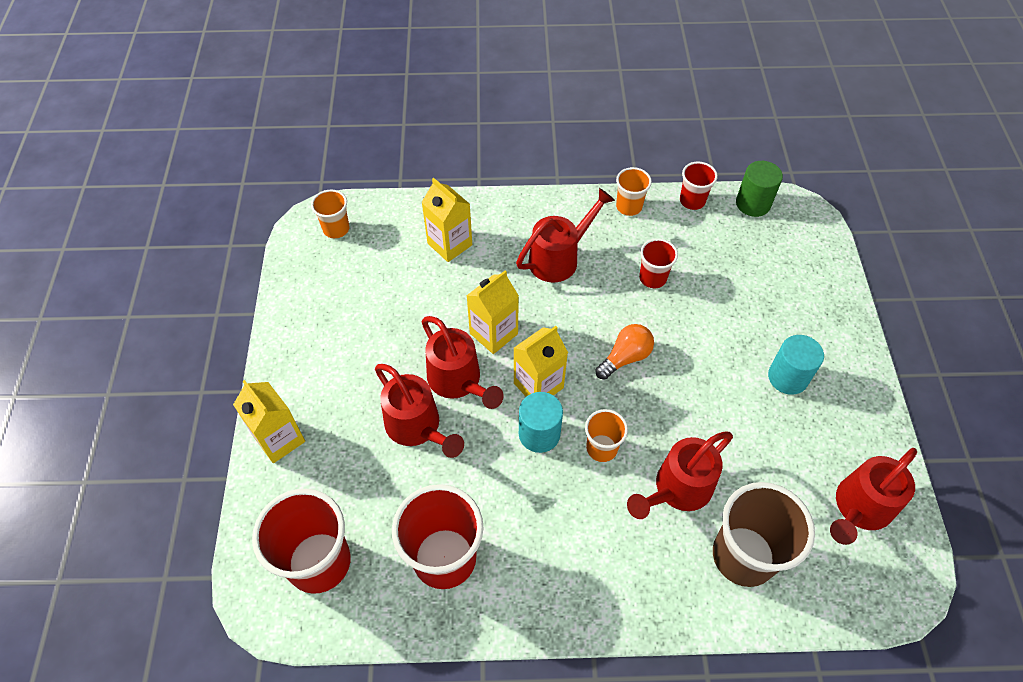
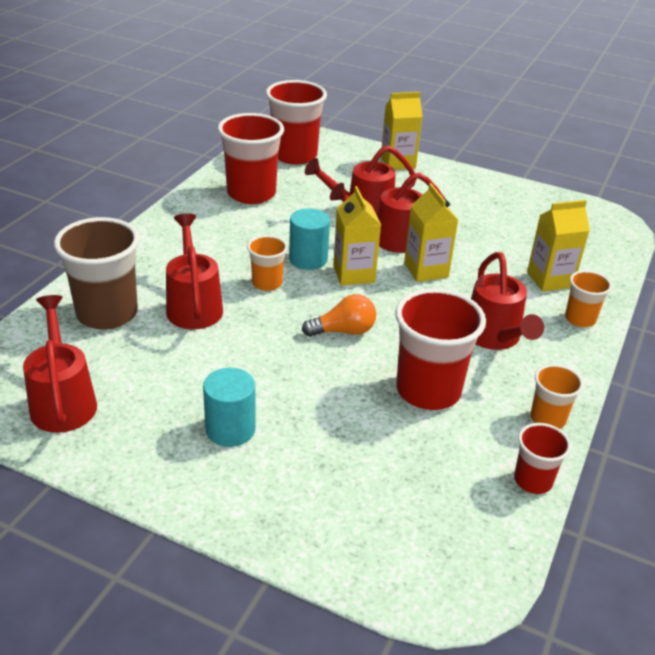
camera: 115 degrees right, 20 degrees down
orange cup [311,190,350,238] -> orange cup moved to [565,270,612,327]
orange light bulb [596,324,654,380] -> orange light bulb turned 90 degrees counterclockwise [302,294,376,337]
red cup [639,239,678,288] -> red cup [395,288,486,410], size x1.88
green cylinder [736,161,783,217] -> none

